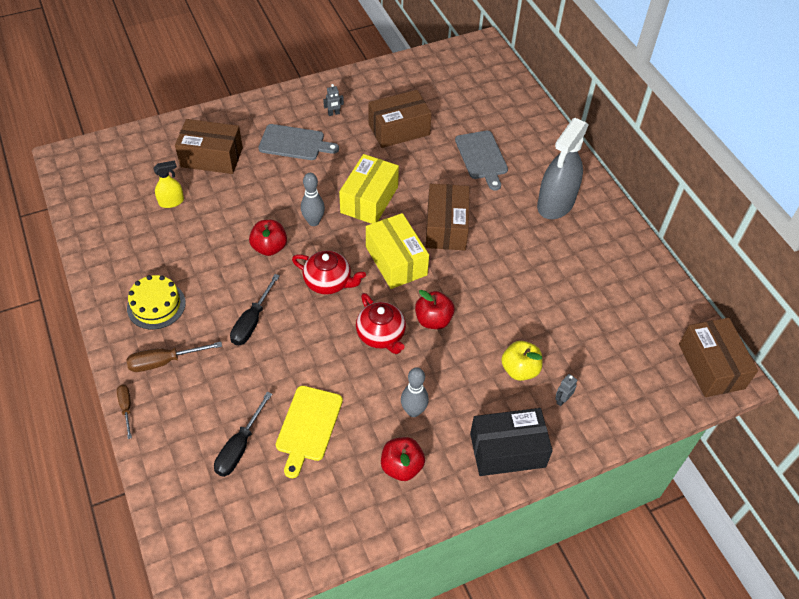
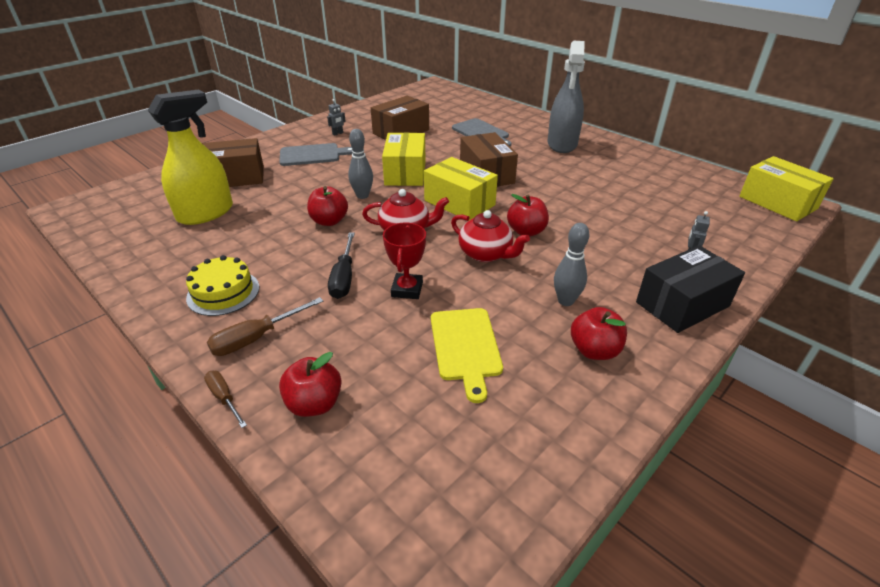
camera: 20 degrees left, 15 degrees down
yellow spray bottle [153,161,184,208] -> yellow spray bottle [148,90,233,225], size x2.06
black screwdriver [214,392,272,477] -> none
yellow apple [501,341,543,381] -> none
brown box [679,318,758,397] -> yellow box [739,156,834,221]
none -> red apple [279,352,342,417]
none -> red trophy [383,223,426,299]

